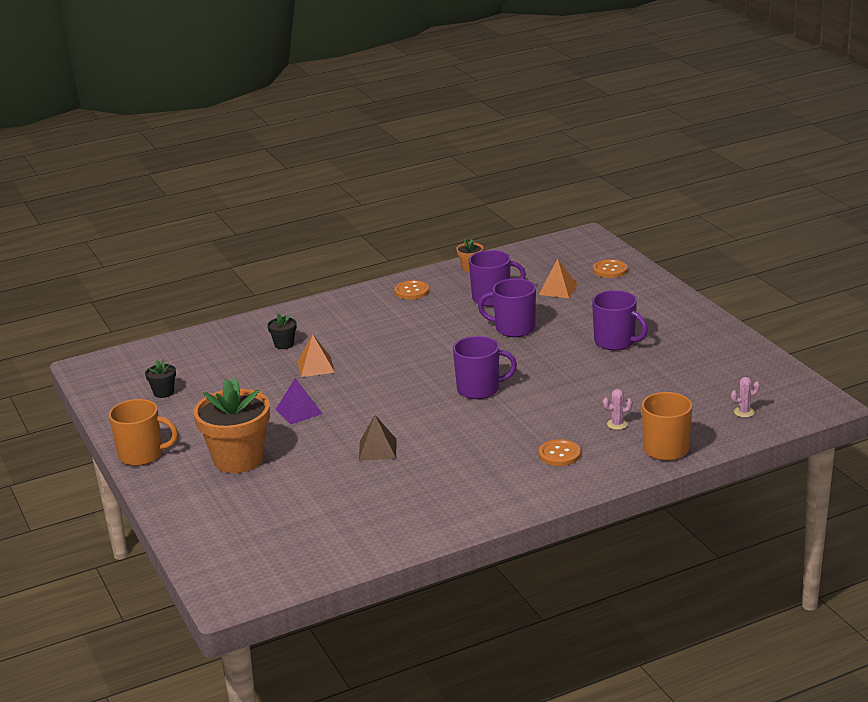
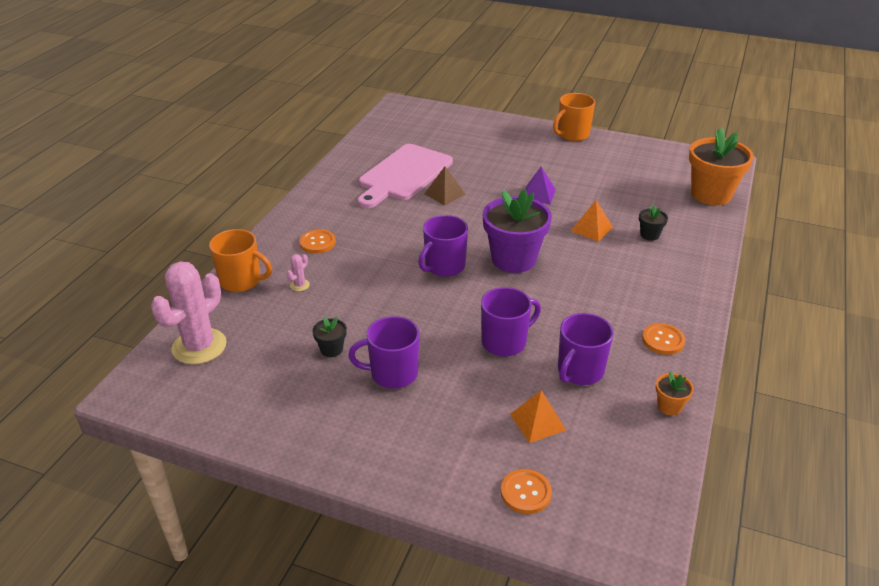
camera: 135 degrees right, 10 degrees up
black flower pot [145,360,176,398] -> black flower pot moved to [312,317,347,357]
orange flower pot [194,378,270,473] -> orange flower pot moved to [689,128,754,205]
pink cactus [731,377,760,417] -> pink cactus [151,261,227,365], size x2.50
none -> pink cutting board [358,144,453,208]
none -> purple flower pot [483,189,552,273]

